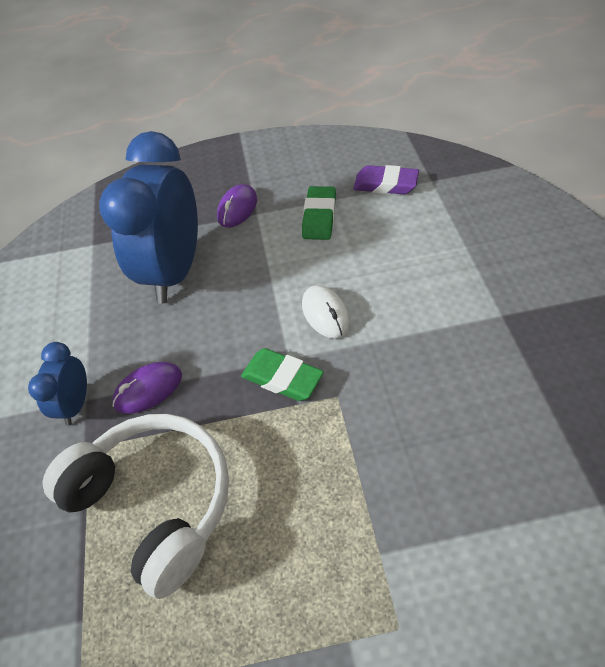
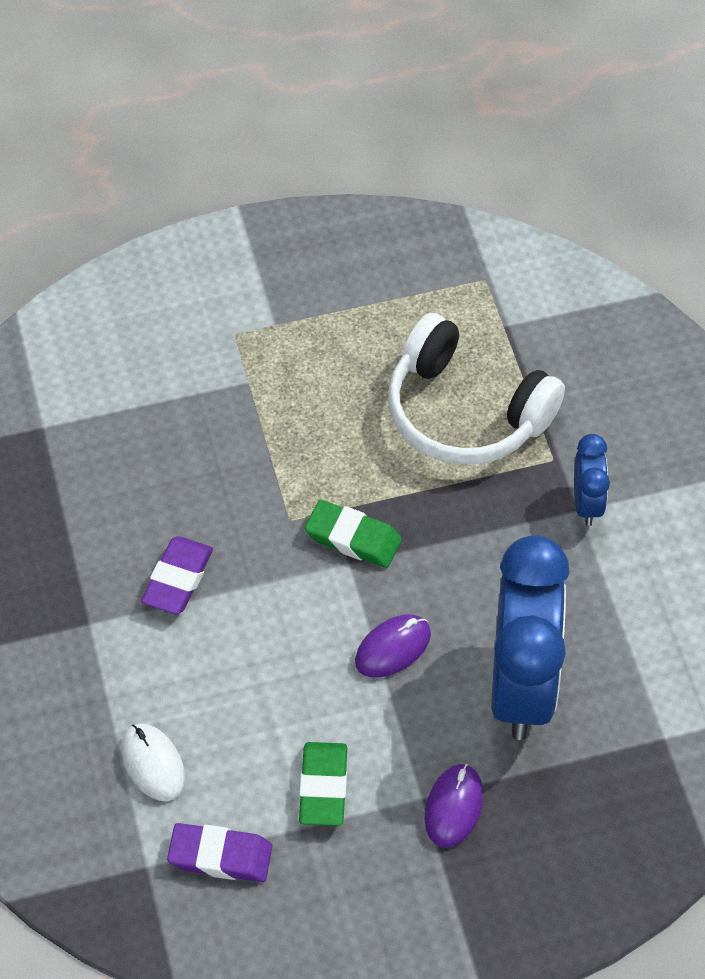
camera: 170 degrees right, 5 degrees up
purple mouse [112,362,182,414] -> purple mouse moved to [355,615,431,678]
white mouse [302,285,350,339] -> white mouse moved to [121,724,185,801]
none -> purple eraser [141,536,213,614]

